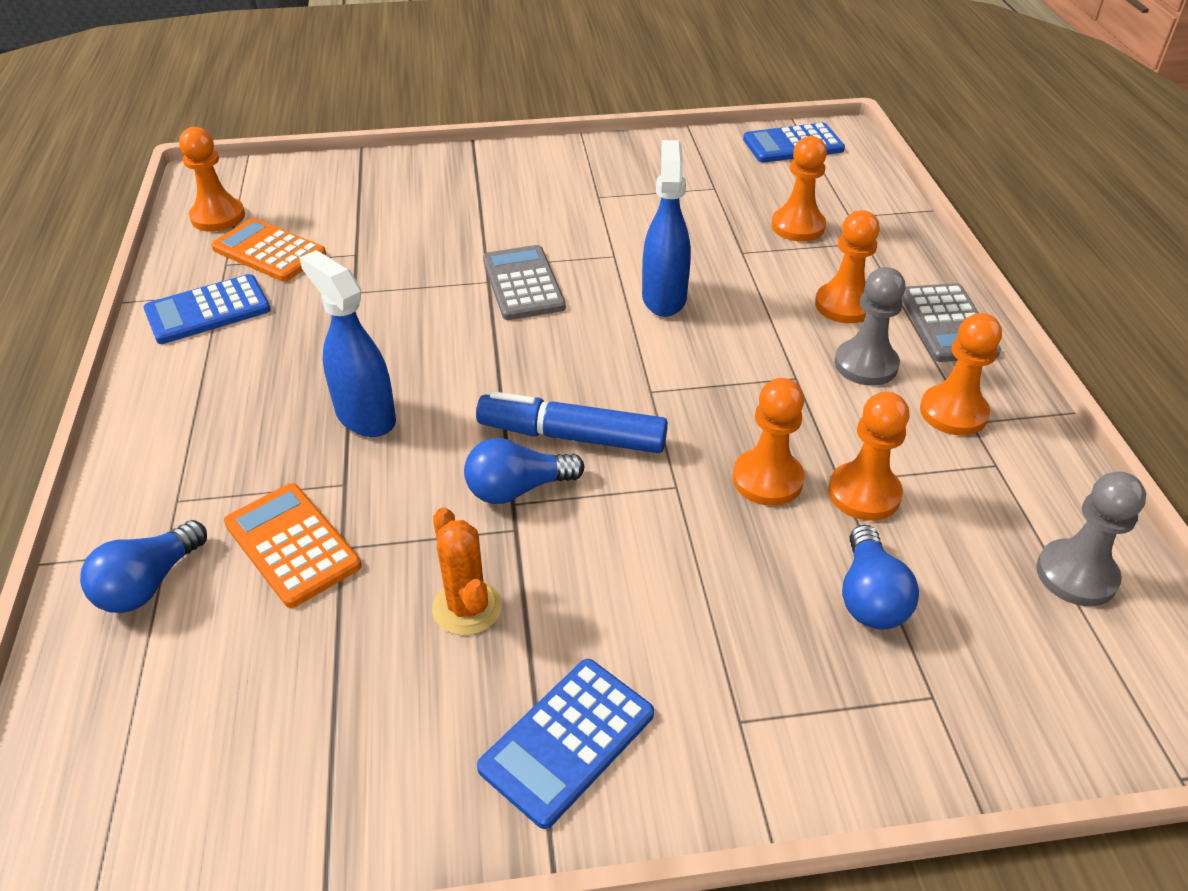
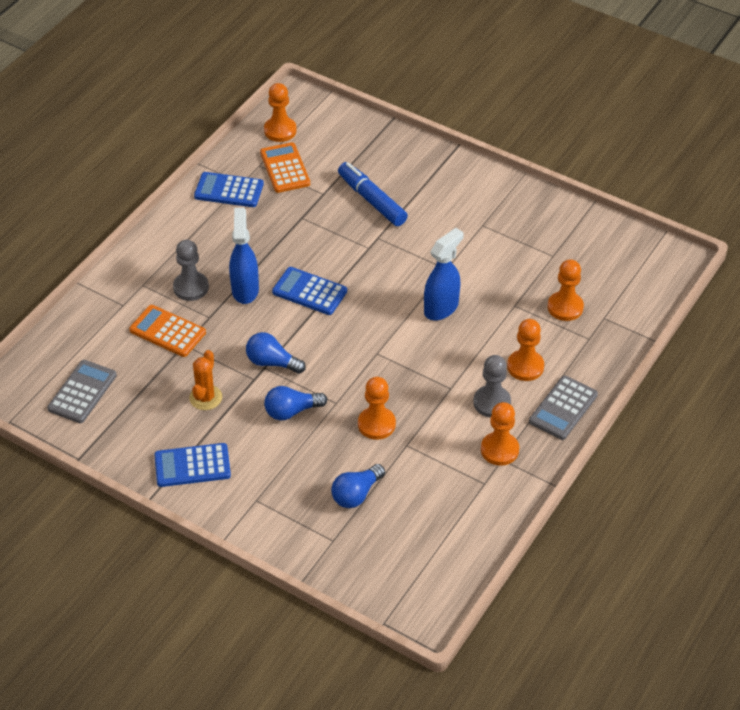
camera: 40 degrees right, 5 degrees up
blue light bulb [80,520,207,613] -> blue light bulb moved to [264,386,327,420]
orange calculator [224,483,362,608] -> orange calculator turned 60 degrees counterclockwise [129,305,206,357]
blue marker [476,391,668,453] -> blue marker moved to [338,162,408,226]
grey calculator [483,245,566,320] -> grey calculator moved to [47,360,117,423]
blue calculator [743,123,845,163] -> blue calculator moved to [272,267,347,315]
orange pawn [828,392,910,521] -> none
grey pawn [1036,471,1146,606] -> grey pawn moved to [173,240,209,301]

